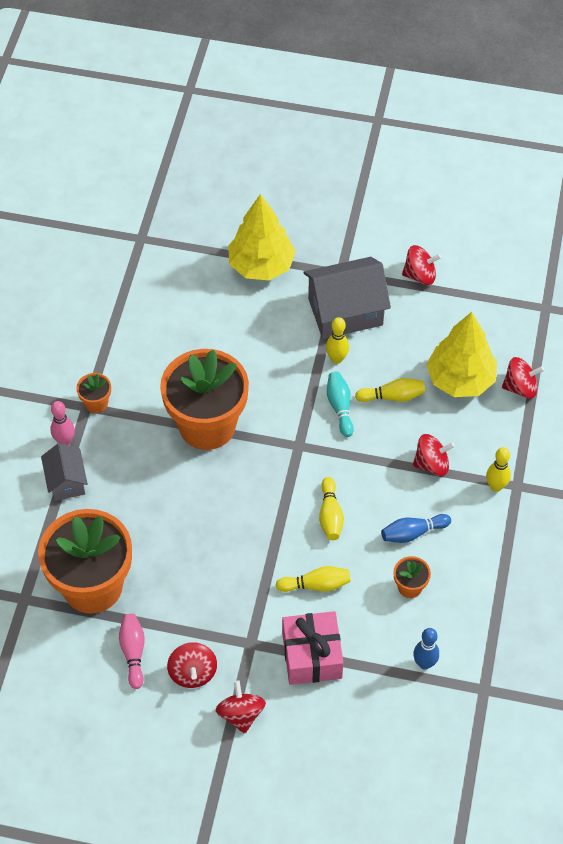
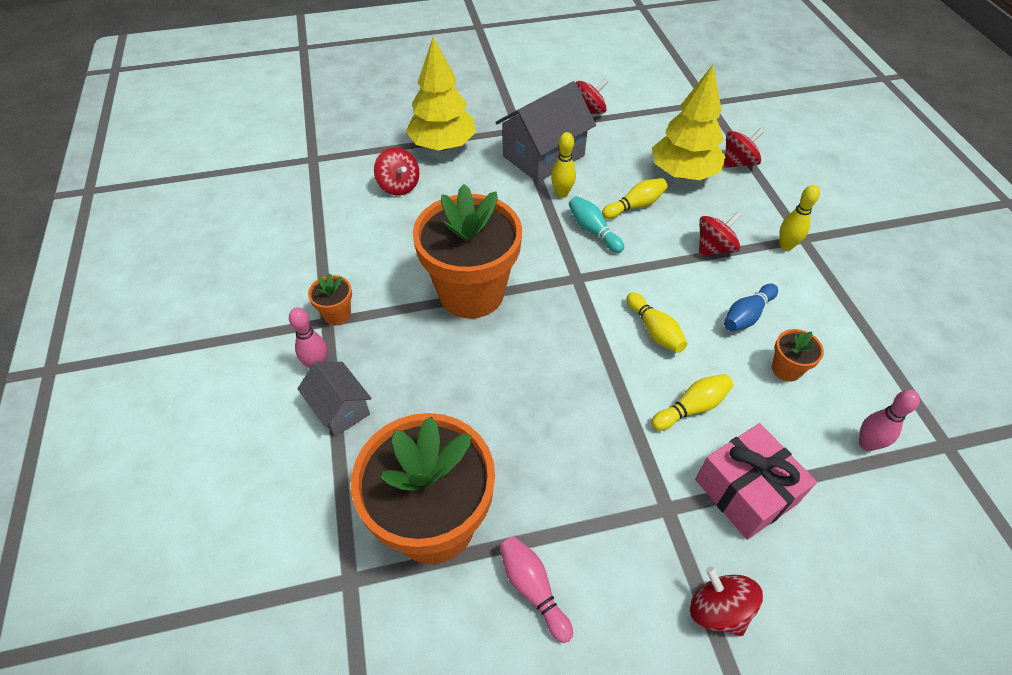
camera: 25 degrees left, 5 degrees down
red spinning top [167,642,217,688] -> red spinning top moved to [374,147,420,196]
blue bowling pin [413,628,439,669] -> pink bowling pin [859,390,920,451]

